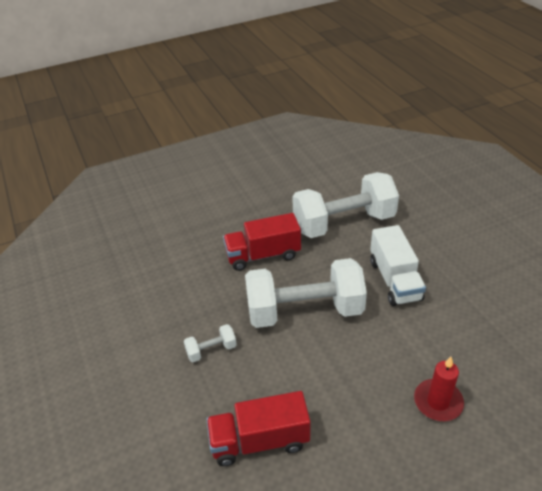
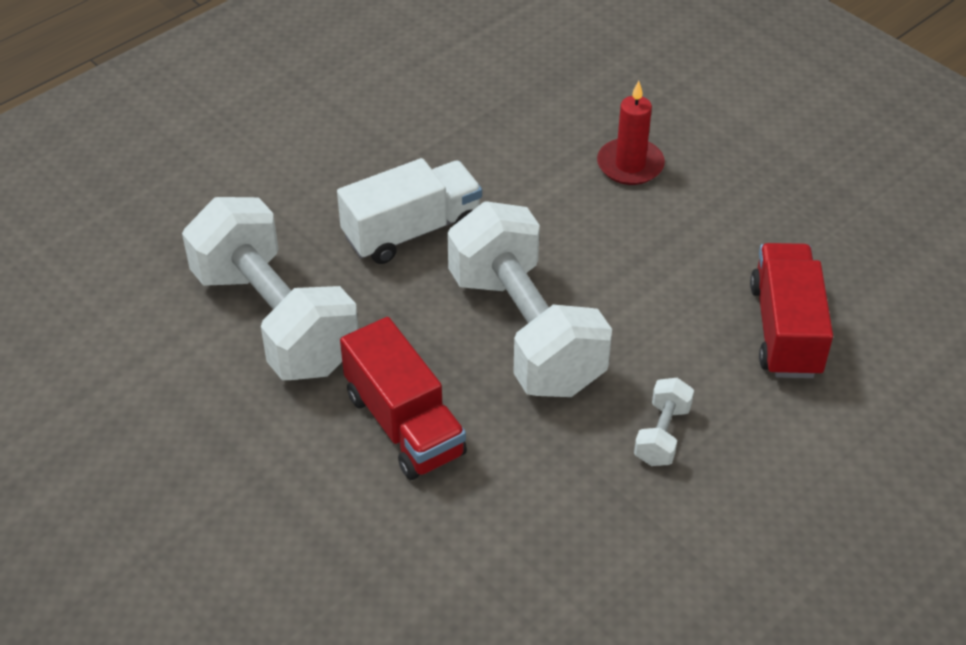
camera: 110 degrees left, 5 degrees up
white dumbbell [184,324,237,362] -> white dumbbell turned 60 degrees clockwise [634,378,694,466]
red truck [206,391,310,466] -> red truck turned 150 degrees counterclockwise [750,243,833,378]

